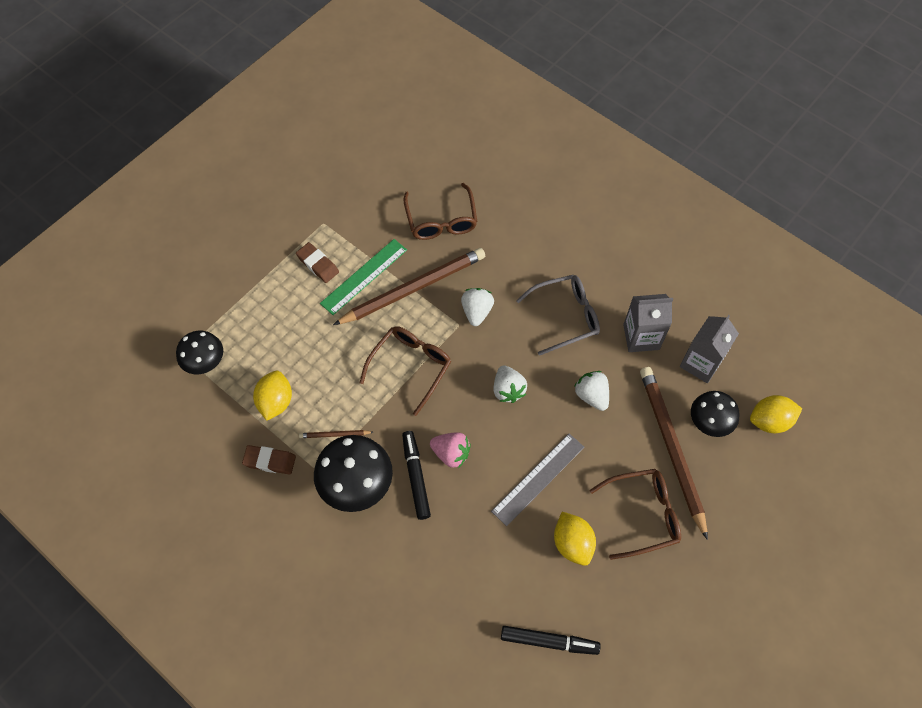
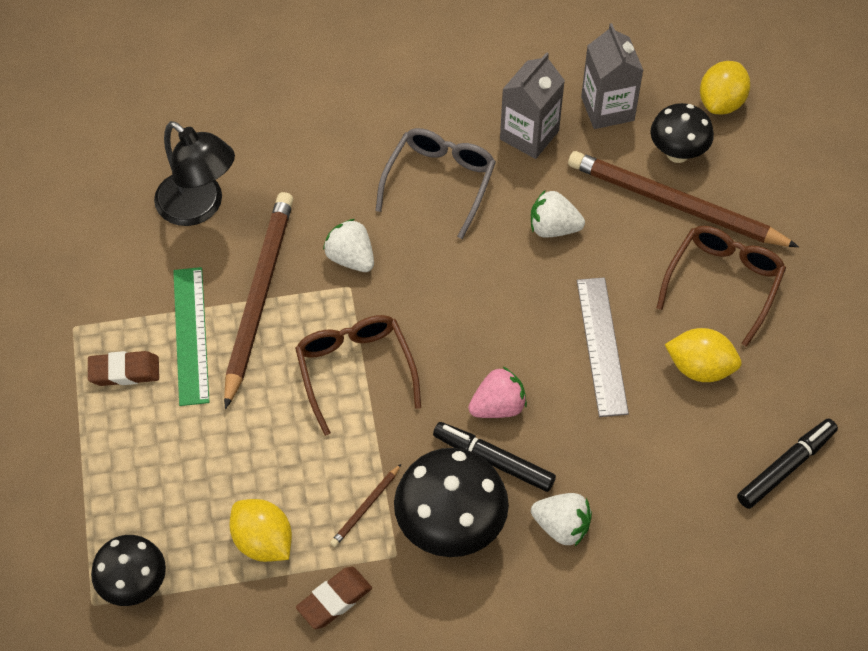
camera: 50 degrees left, 5 degrees down
brown glasses [403,183,477,240] -> black lamp [154,121,235,226]
white strawberry [493,365,527,403] -> white strawberry moved to [531,493,592,546]

